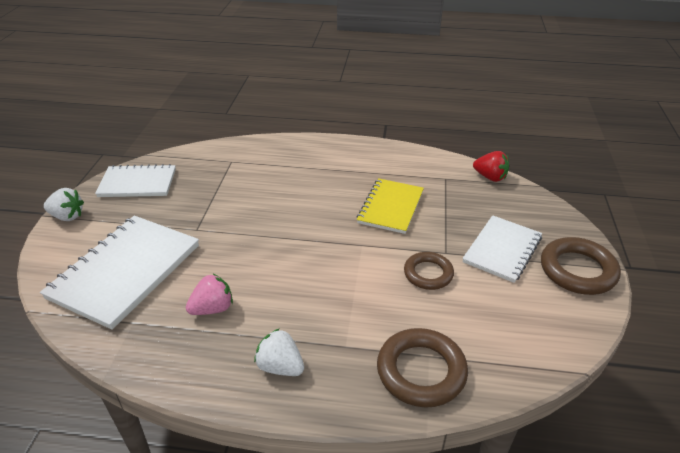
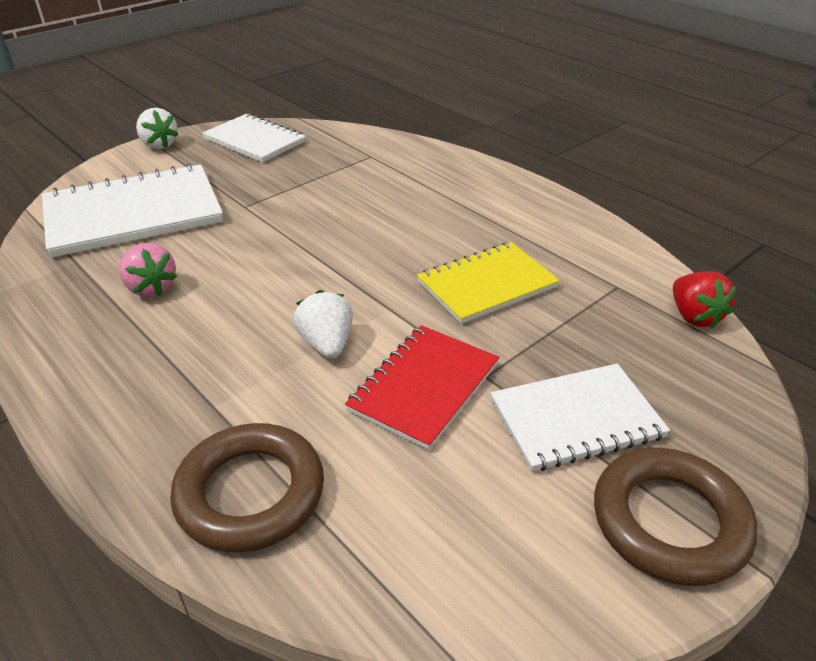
camera: 40 degrees right, 0 degrees up
pink strawberry [186,274,233,315] -> pink strawberry turned 45 degrees clockwise [119,243,177,297]
white strawberry [254,328,304,376] -> white strawberry moved to [293,290,353,358]
brown ring [404,252,454,290] -> red notebook [345,325,499,450]

